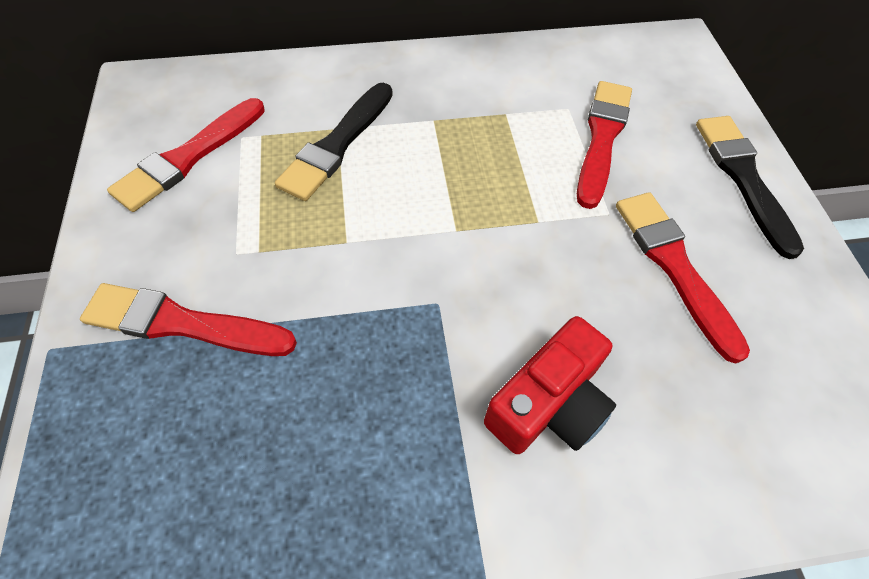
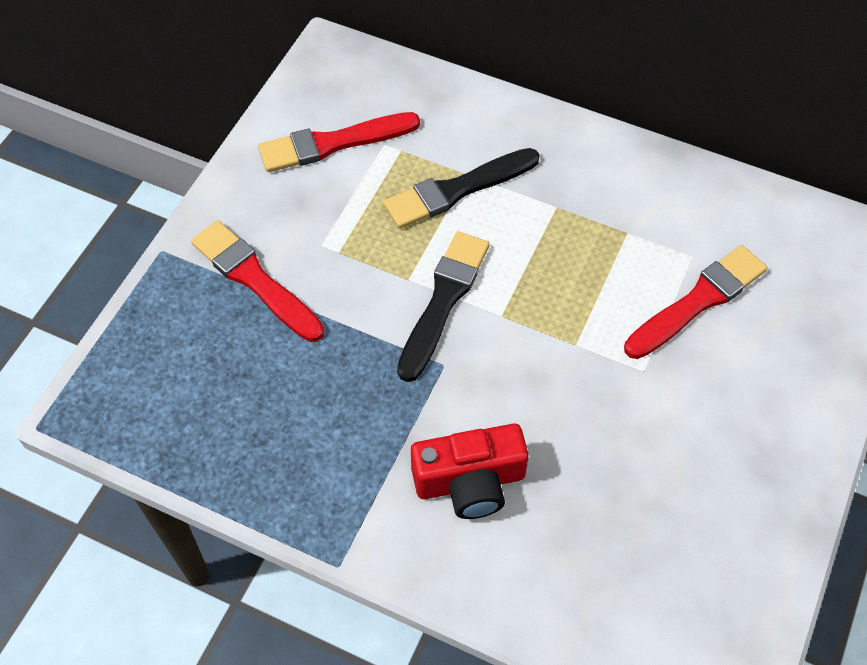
camera: 35 degrees right, 0 degrees up
red brush [616,192,750,364] -> none
black brush [696,116,804,259] -> black brush moved to [397,231,490,382]

